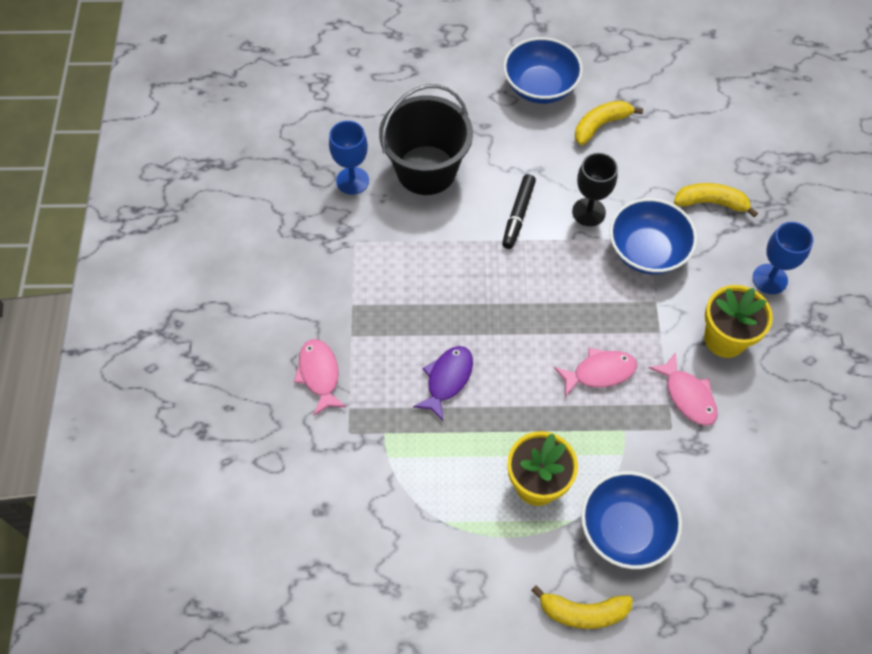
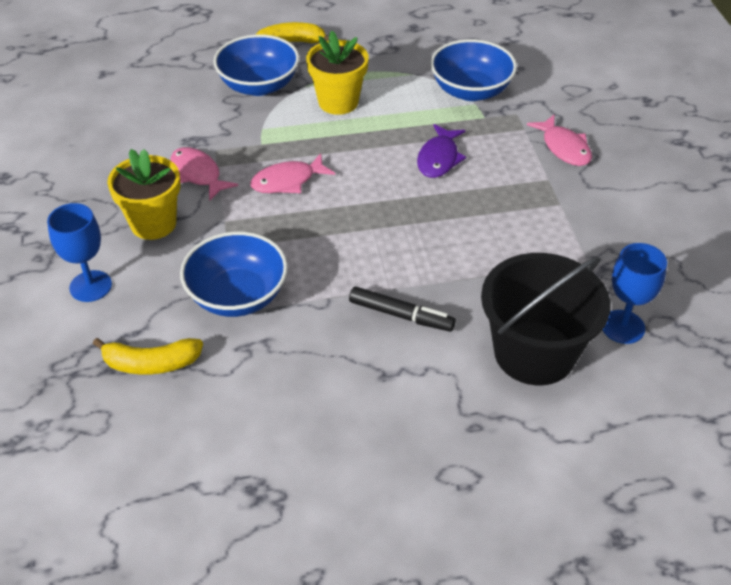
camera: 170 degrees right, 15 degrees down
black marker [502,174,536,249] -> black marker turned 105 degrees clockwise [349,286,456,332]
blue bowl [503,37,583,104] -> blue bowl moved to [430,39,517,101]
black goblet [572,153,618,226] -> none
yellow banana [575,100,643,145] -> none

